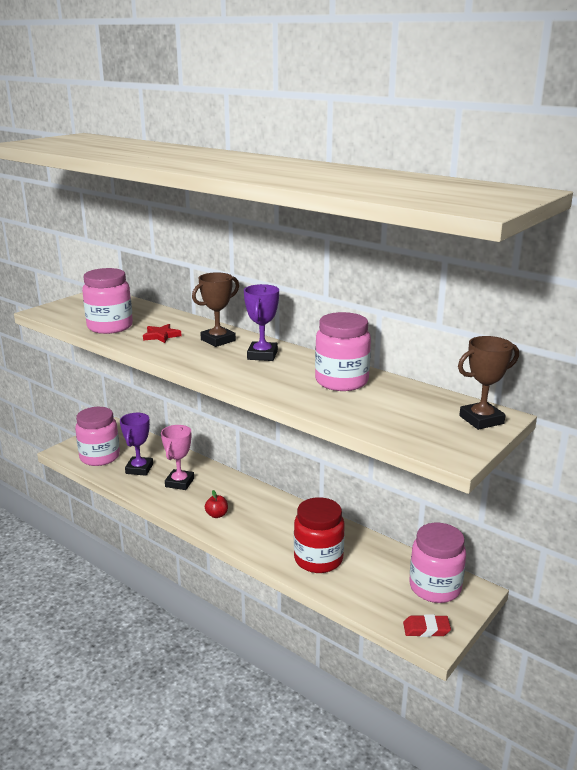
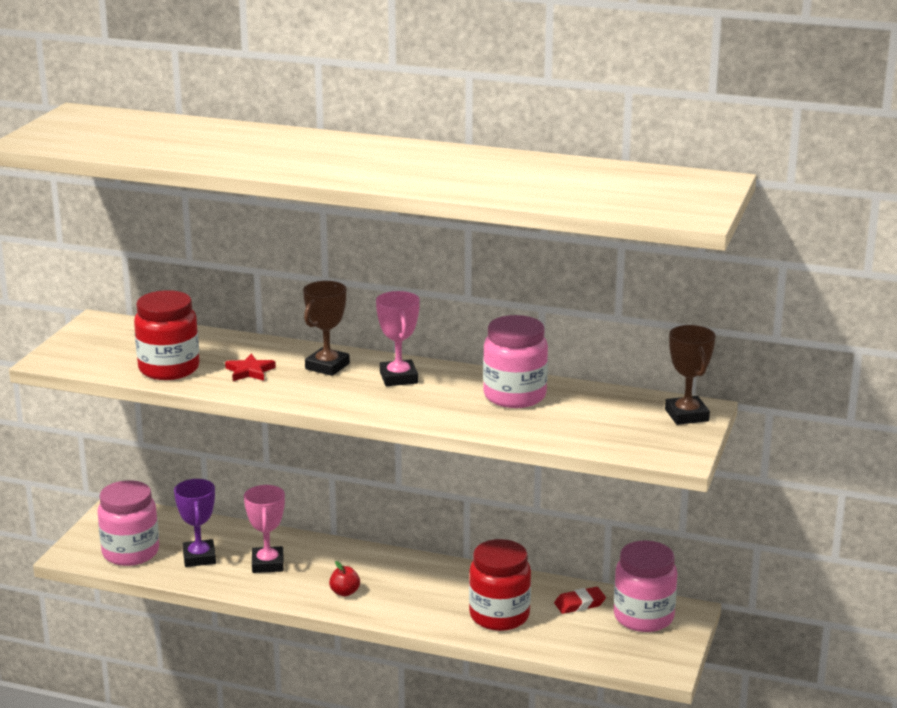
camera: 20 degrees left, 0 degrees up
pink jar [82,268,133,334] -> red jar [134,290,200,380]
purple trophy [244,284,279,361] -> pink trophy [376,291,420,386]
red eraser [403,614,451,637] -> red eraser moved to [554,587,606,614]
brown trophy [458,336,519,430] -> brown trophy turned 60 degrees counterclockwise [665,325,715,425]

